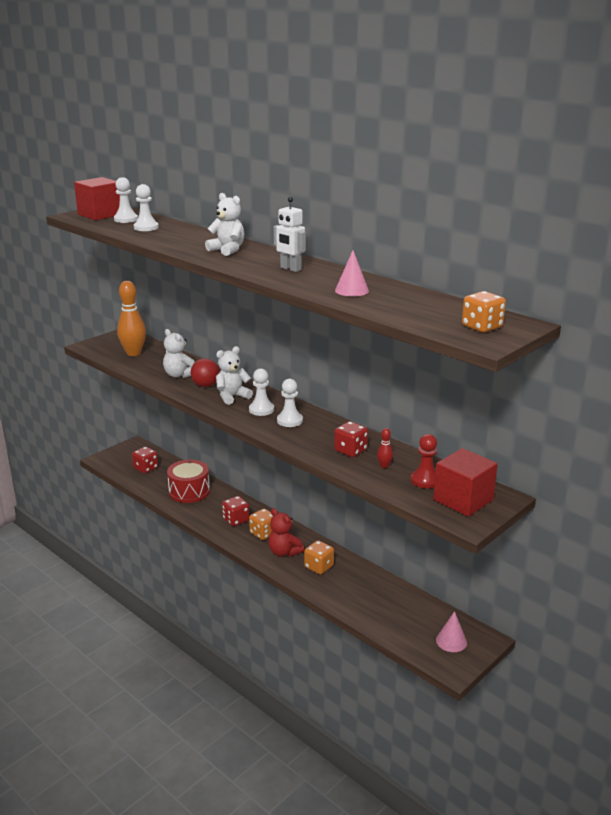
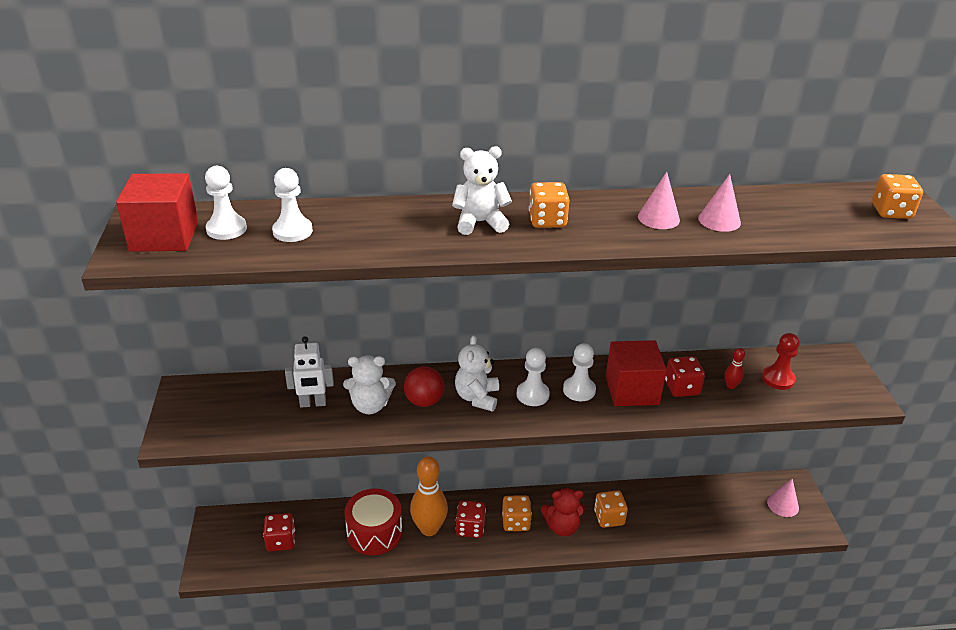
camera: 50 degrees left, 10 degrees up
orange bowling pin [117,281,146,356] -> orange bowling pin moved to [410,456,448,536]
white robot [274,197,306,272] -> white robot moved to [285,336,334,408]
red cube [433,448,498,517] -> red cube moved to [606,340,667,406]
none -> orange dice [529,182,569,228]
none -> pink cone [638,172,680,229]

